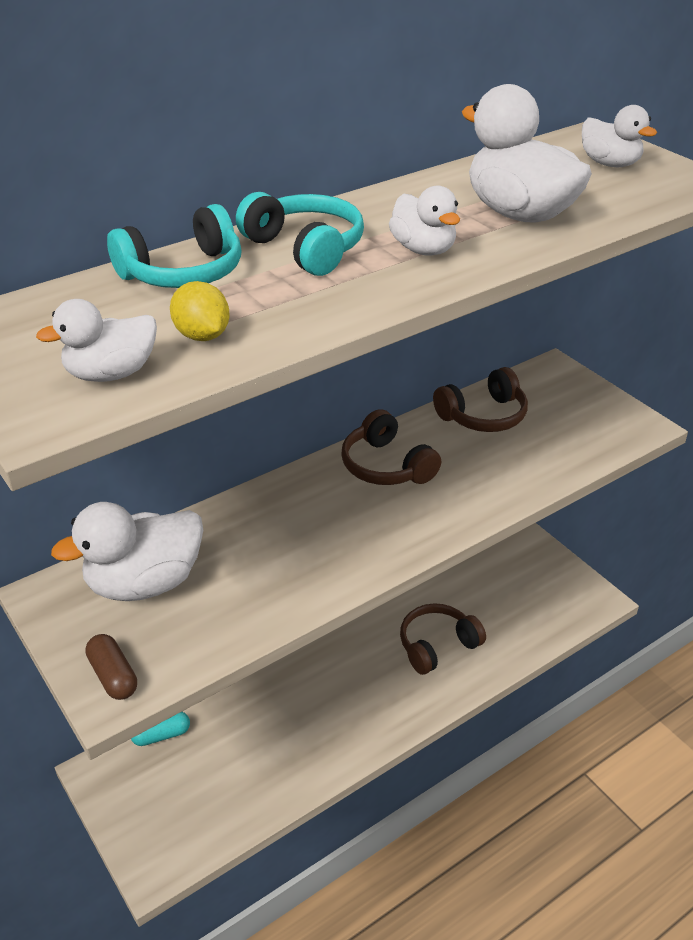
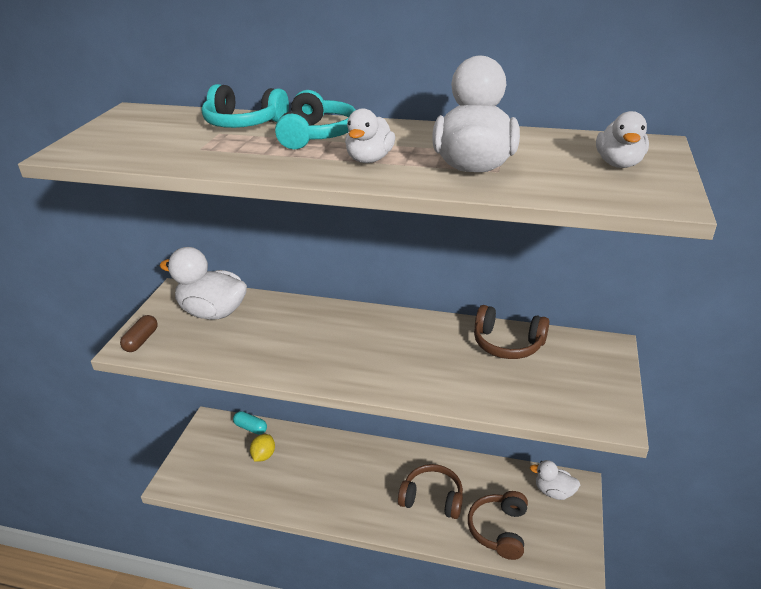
camera: 50 degrees right, 5 degrees down
white duck [36,299,157,382] -> white duck moved to [530,460,580,500]
yellow lemon [170,281,230,341] -> yellow lemon moved to [250,434,275,462]
brown headphones [341,409,441,485] -> brown headphones moved to [468,491,528,560]

